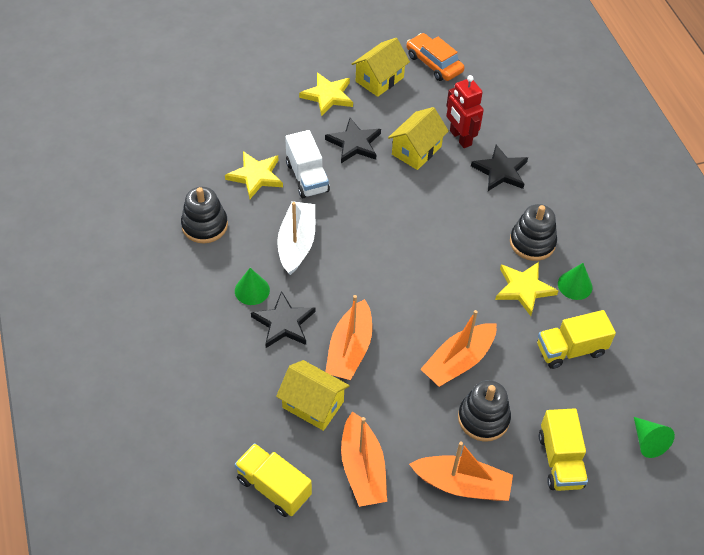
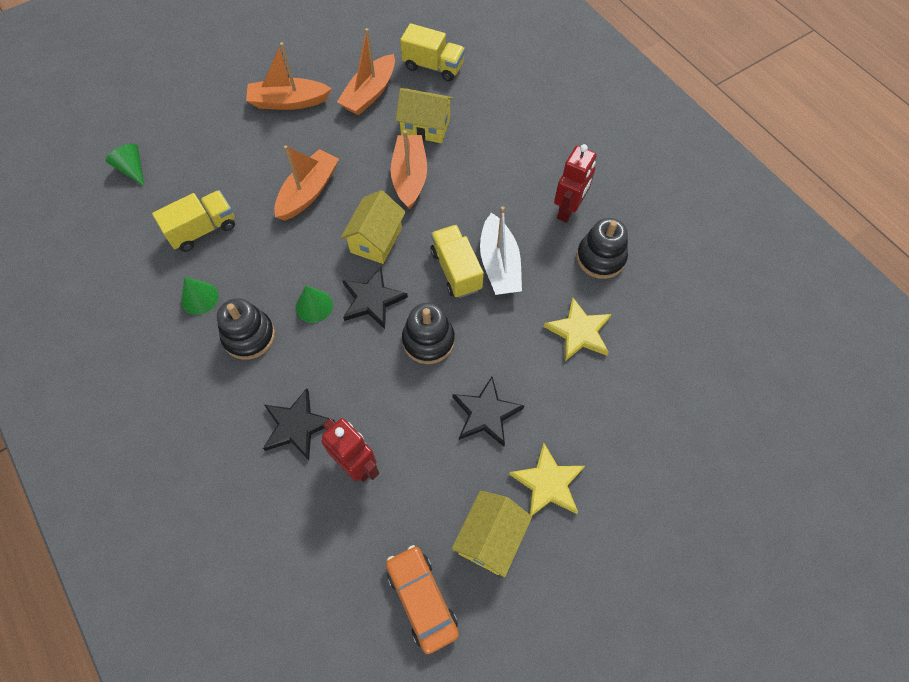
camera: 165 degrees right, 10 degrees up
green cone [235,268,270,305] -> green cone moved to [296,285,333,323]
black star [251,291,315,348] -> black star moved to [342,267,408,329]
white truck [285,130,330,198] -> none
orange boat [341,411,387,507] -> orange boat turned 120 degrees counterclockwise [337,28,395,115]
yellow house [388,107,449,170] -> yellow house moved to [340,190,406,264]
orange car [406,33,465,81] -> orange car turned 150 degrees counterclockwise [386,545,459,654]
black stacking toy [458,380,511,442] -> black stacking toy moved to [402,303,455,364]
yellow star [495,262,558,316] -> none
yellow truck [539,408,588,491] -> yellow truck moved to [431,225,484,298]
none -> red robot [554,144,596,223]

